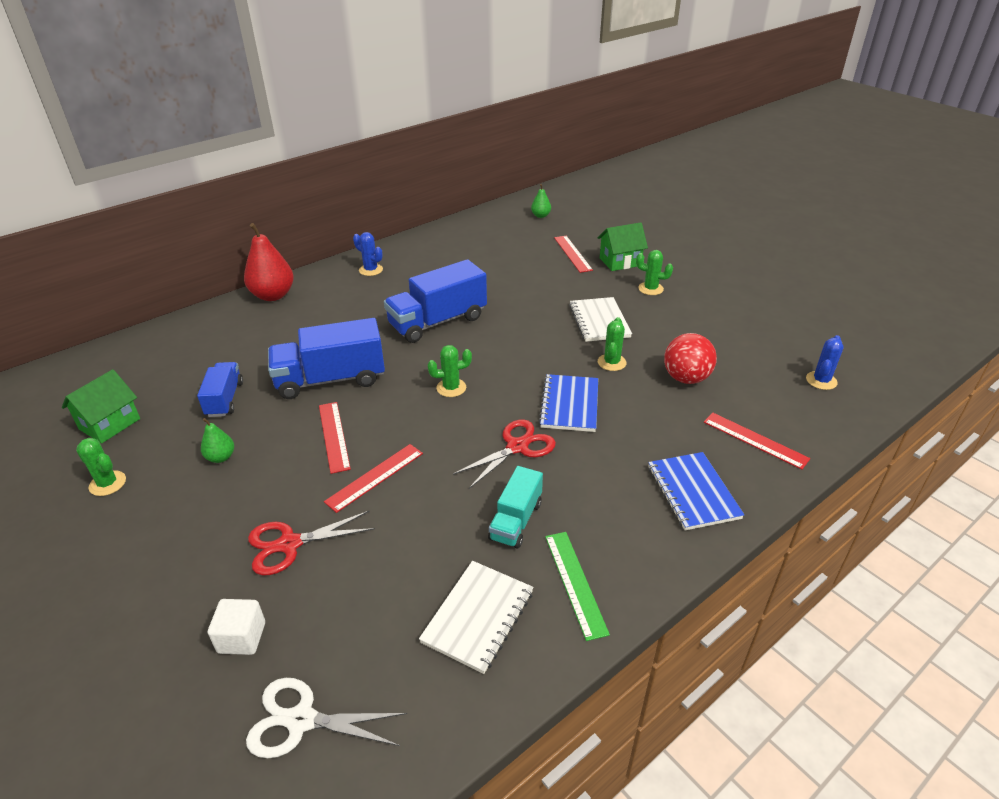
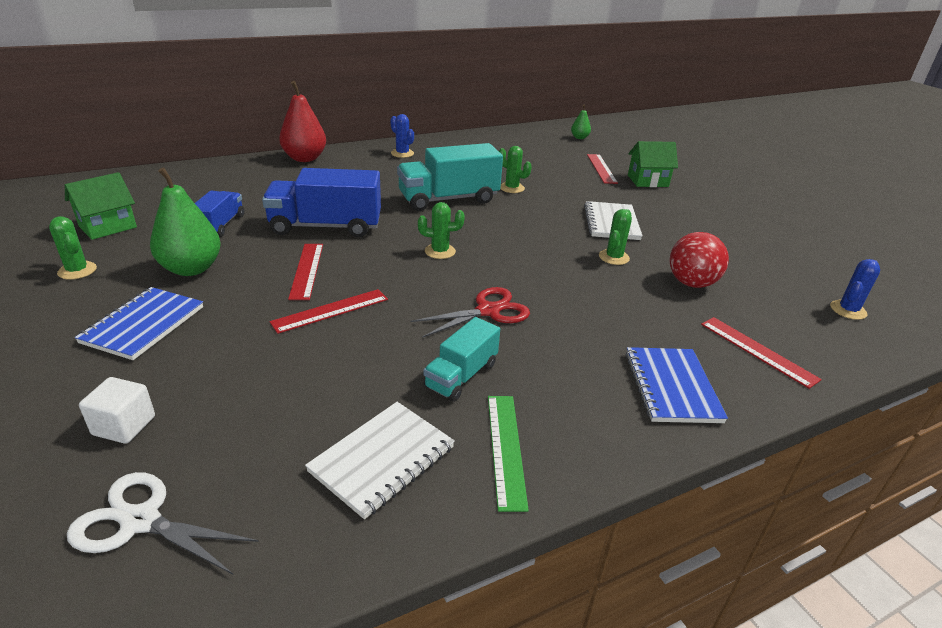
camera: 10 degrees right, 5 degrees down
green pear [201,418,234,463] -> green pear [150,167,221,276], size x1.98
red scissors [248,511,375,575] -> none
blue truck [384,259,487,343] -> turquoise truck [397,143,503,211]
blue notebook [538,374,598,432] -> blue notebook moved to [75,287,203,360]
green cactus [636,250,673,295] -> green cactus moved to [499,146,532,193]

